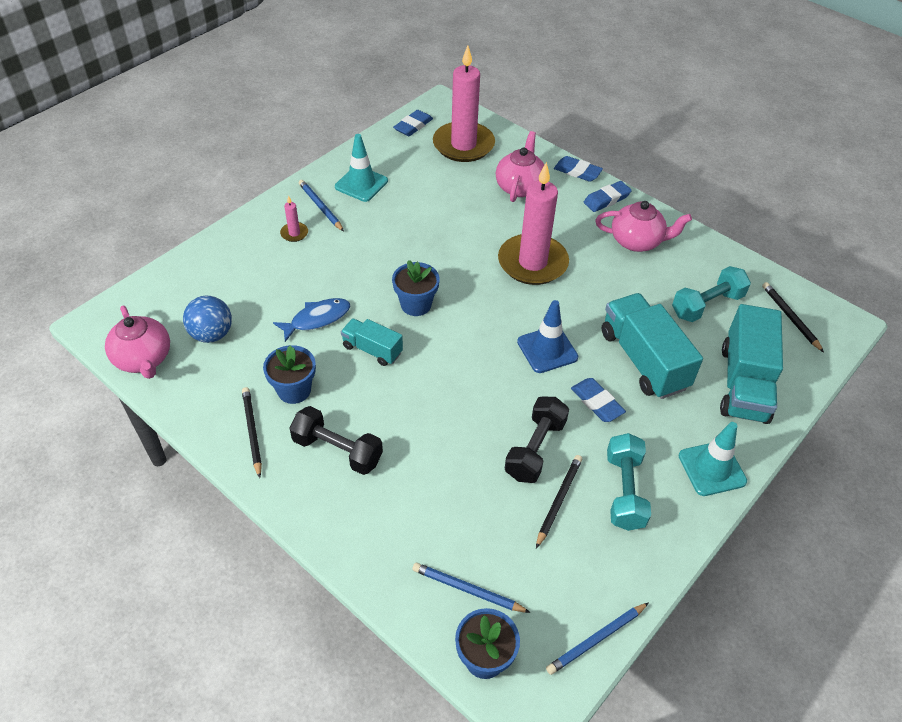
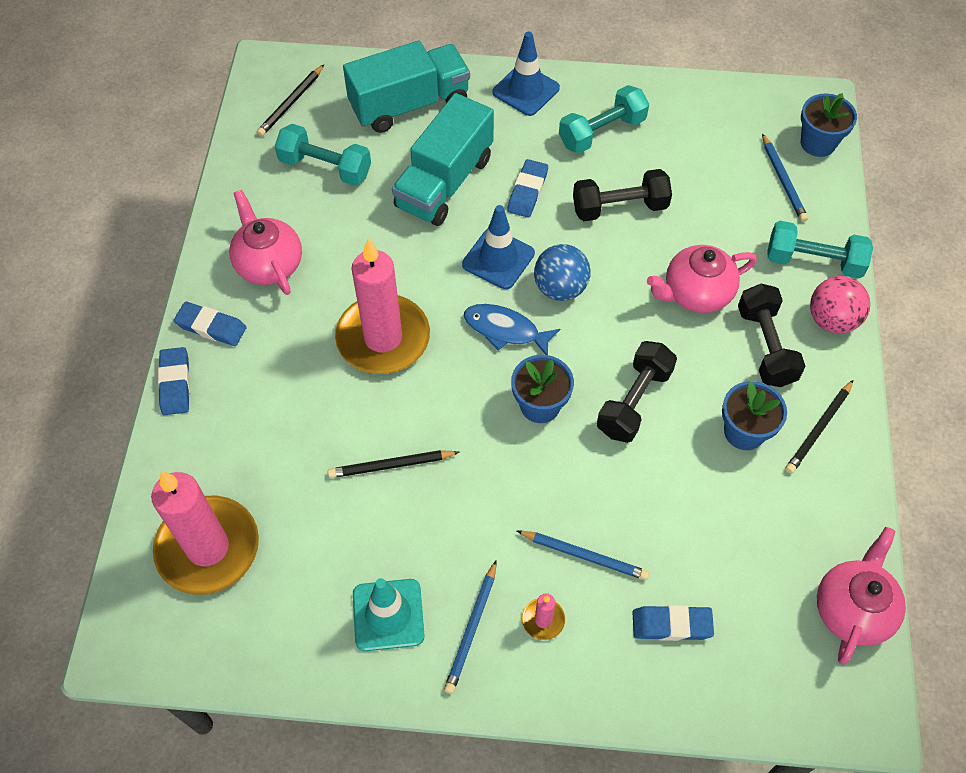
camera: 125 degrees left, 10 degrees up
blue ball [183,296,232,343] -> blue ball moved to [534,244,591,301]
blue fish [273,298,350,342] -> blue fish moved to [464,304,560,355]
turquoise truck [341,318,403,366] -> black dumbbell [597,341,677,443]
blue eraser [393,110,433,136] -> blue eraser moved to [632,605,714,641]
pink teapot [496,131,544,202] -> pink teapot moved to [647,245,757,313]
black pencil [536,455,582,548] -> black pencil moved to [328,450,459,478]
blue pencil [546,602,649,675] -> blue pencil moved to [517,531,649,580]
turquoise traffic cone [679,422,747,496] -> blue traffic cone [493,31,560,116]
none -> turquoise dumbbell [767,221,873,279]
none -> pink ball [810,276,870,334]

